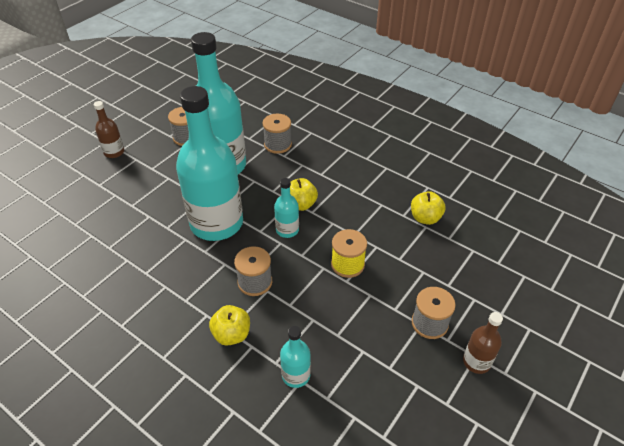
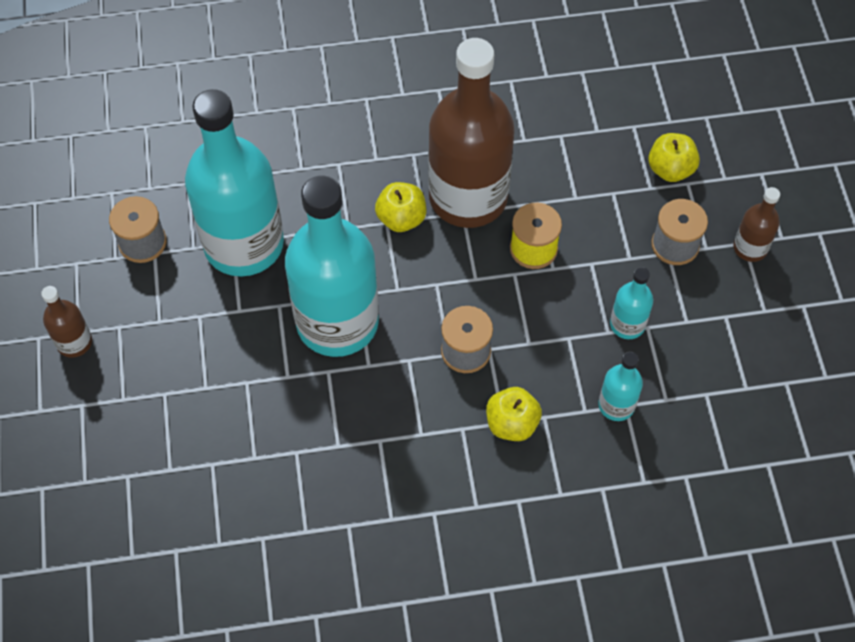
camera: 45 degrees left, 15 degrees up
grey spool [262,114,292,154] -> none
turquoise bottle [274,178,299,238] -> turquoise bottle moved to [610,267,653,339]
yellow apple [411,191,445,225] -> yellow apple moved to [648,133,700,182]
none -> brown bottle [428,38,515,228]

